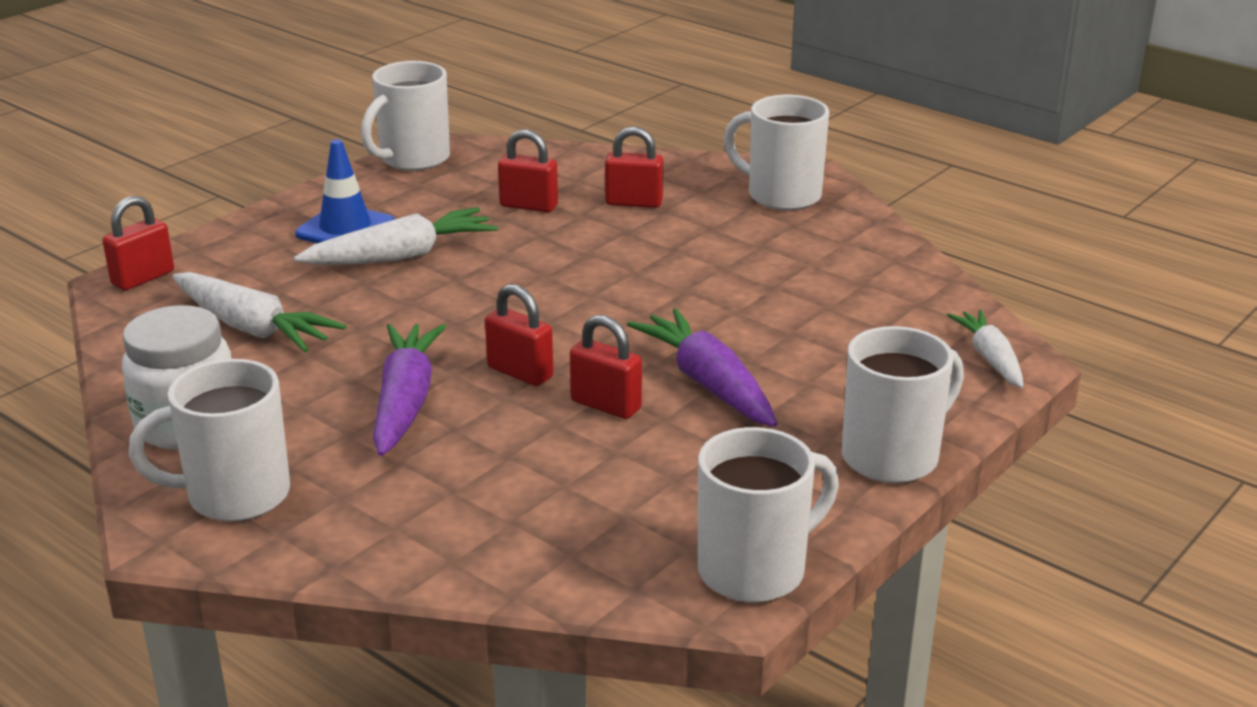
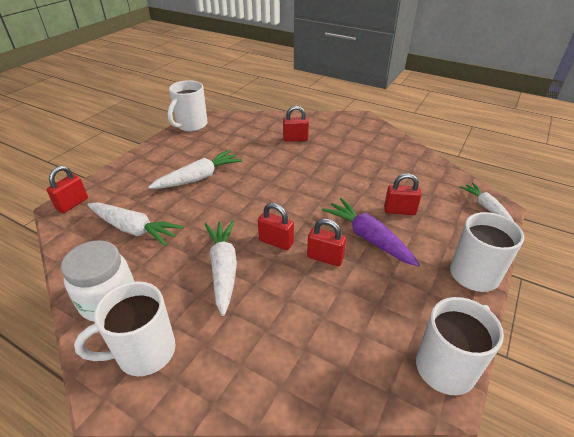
camera: 10 degrees left, 10 degrees up
blue traffic cone [295,139,394,243] -> none
purple carrot [373,324,446,456] -> white carrot [204,220,237,316]
red padlock [498,129,558,213] -> red padlock moved to [384,173,422,215]
white mug [723,95,829,210] -> none

